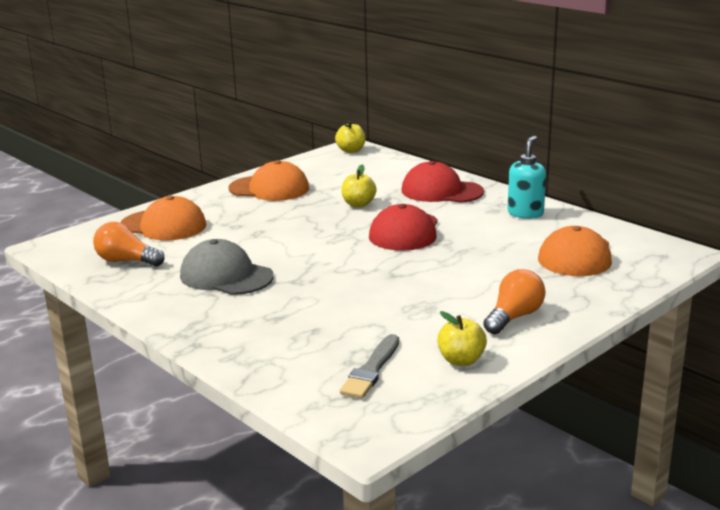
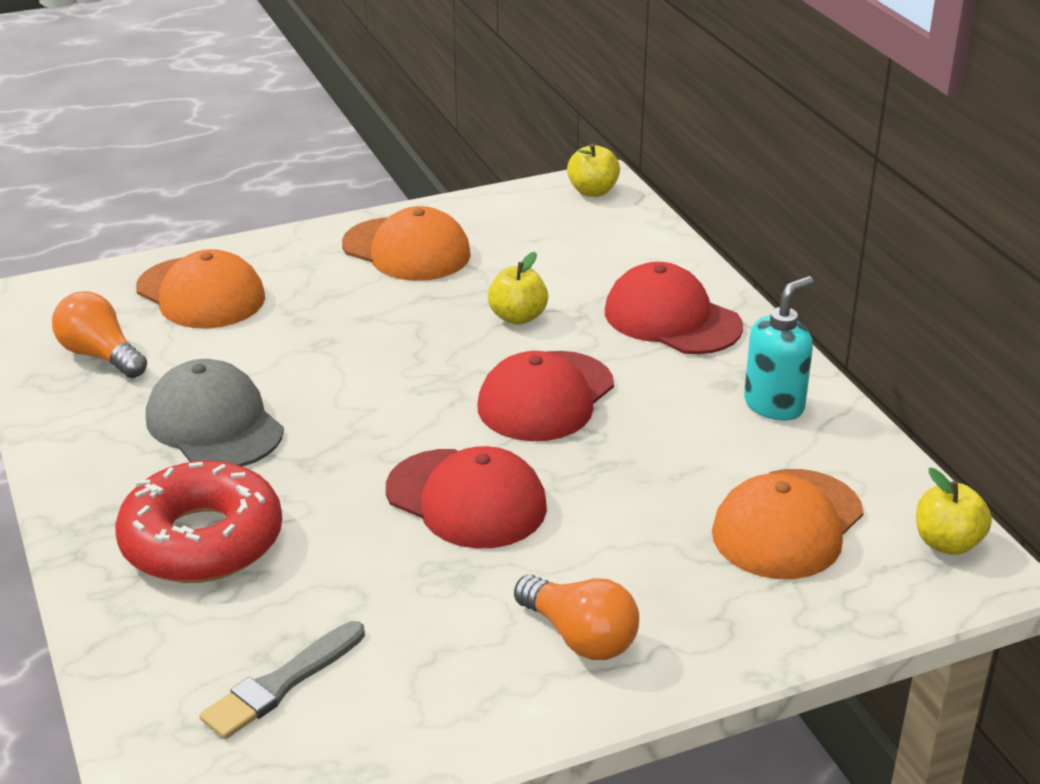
camera: 20 degrees right, 10 degrees up
yellow apple [437,311,487,366] -> yellow apple moved to [916,468,992,555]
orange light bulb [483,269,545,334] -> orange light bulb turned 75 degrees clockwise [514,575,639,660]
none -> red donut [115,461,282,583]
none -> red cap [386,446,547,549]

